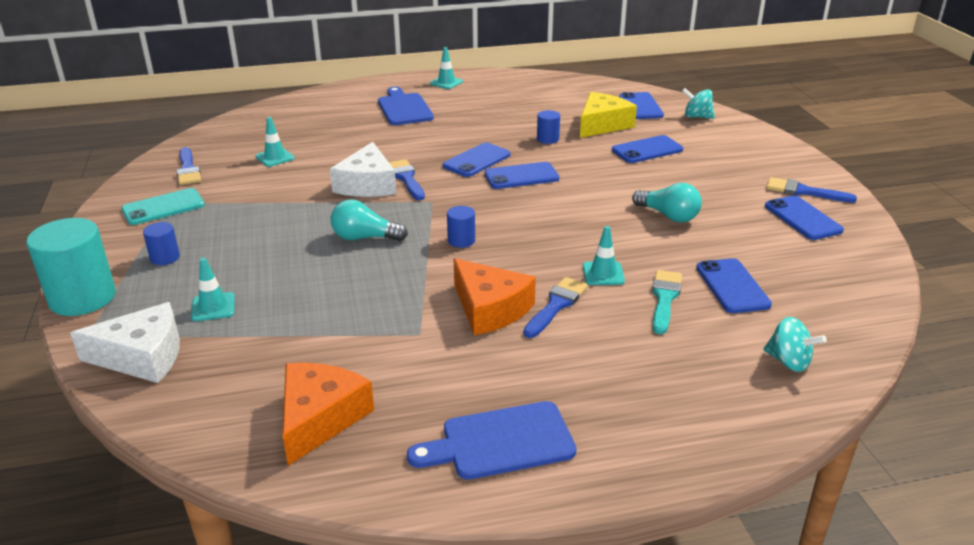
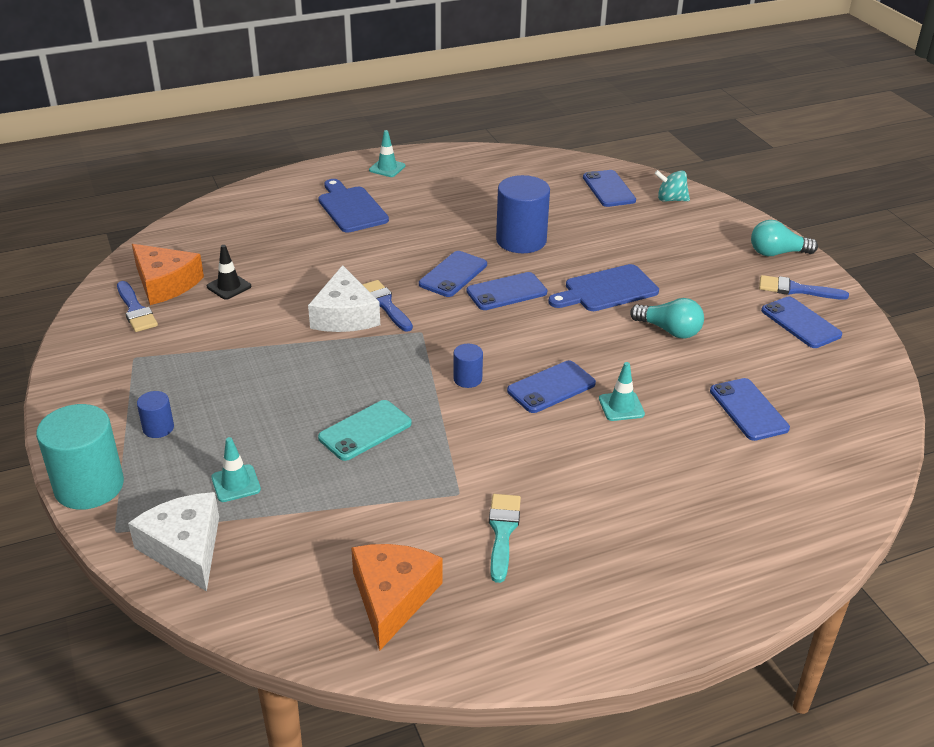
camera: 10 degrees left, 5 degrees up
white cheese [70,302,180,383] -> white cheese turned 105 degrees counterclockwise [128,492,219,591]
turquoise phone [121,188,205,225] -> turquoise phone moved to [318,400,412,461]
turquoise traffic cone [256,117,295,167] -> black traffic cone [207,245,251,300]
turquoise light bulb [330,199,408,241] -> turquoise light bulb moved to [751,220,818,256]
blue cutting board [407,401,577,480] -> blue cutting board moved to [548,264,659,311]
orange cheese [454,258,536,335] -> orange cheese moved to [132,244,204,305]
blue brush [523,277,588,338] -> none
blue cylinder [537,110,560,144] -> blue cylinder [496,175,550,253], size x2.08
yellow cheese [580,92,637,138] -> none
blue phone [612,135,683,163] -> blue phone moved to [507,360,596,413]
turquoise brush [652,270,682,334] -> turquoise brush moved to [489,494,521,583]
turquoise spinning top [763,317,827,372] -> none

